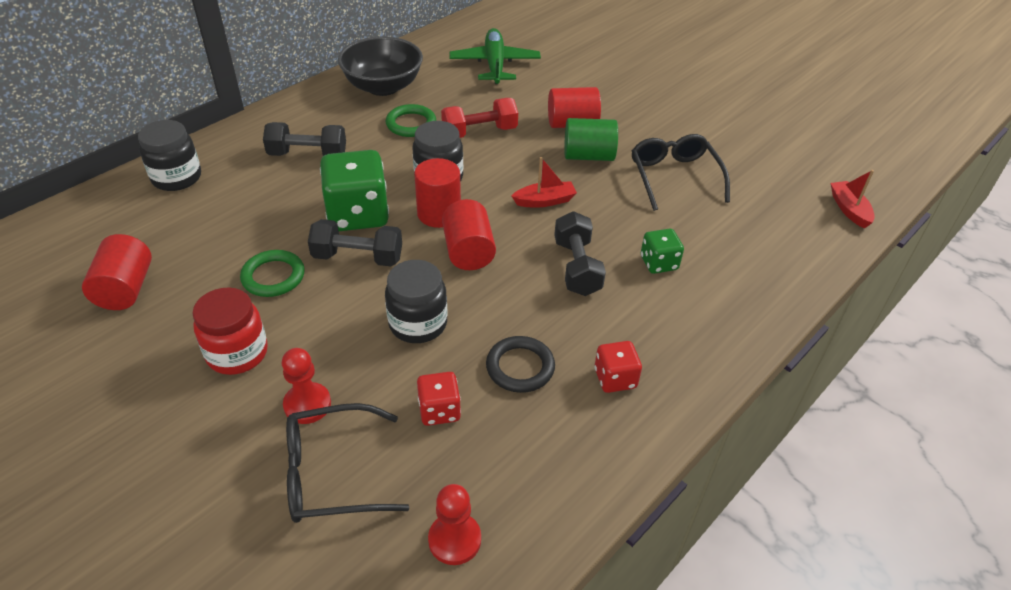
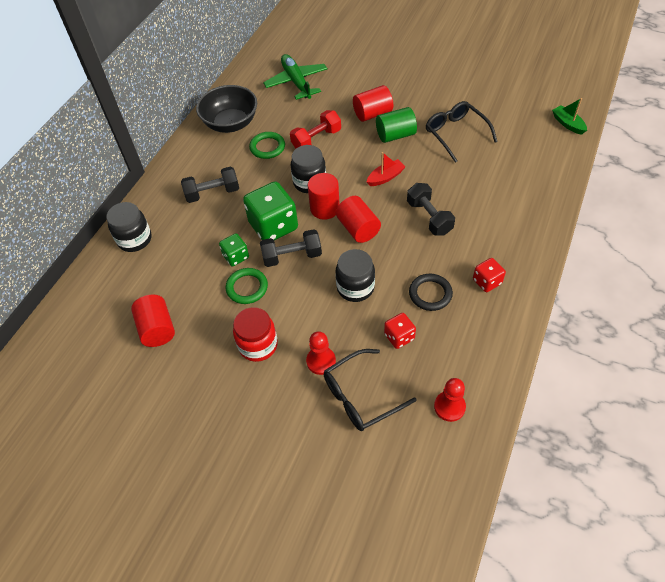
camera: 15 degrees left, 10 degrees up
green dice [641,229,684,274] -> green dice moved to [219,233,249,266]
red boat [831,170,875,229] -> green boat [552,98,587,135]

